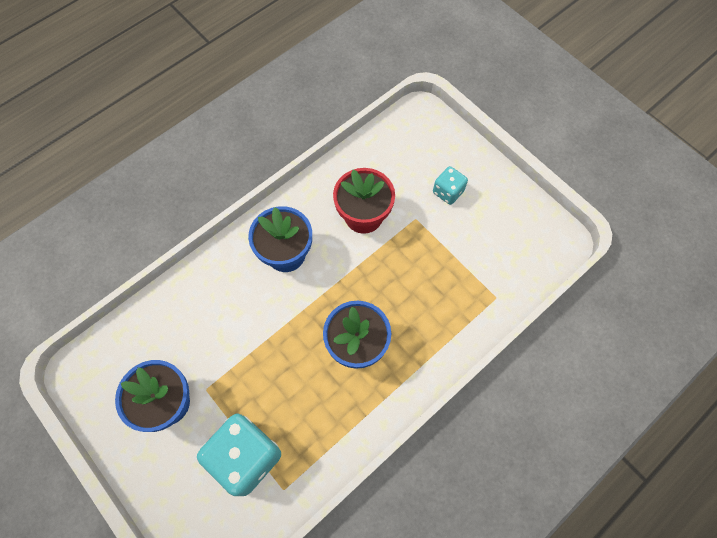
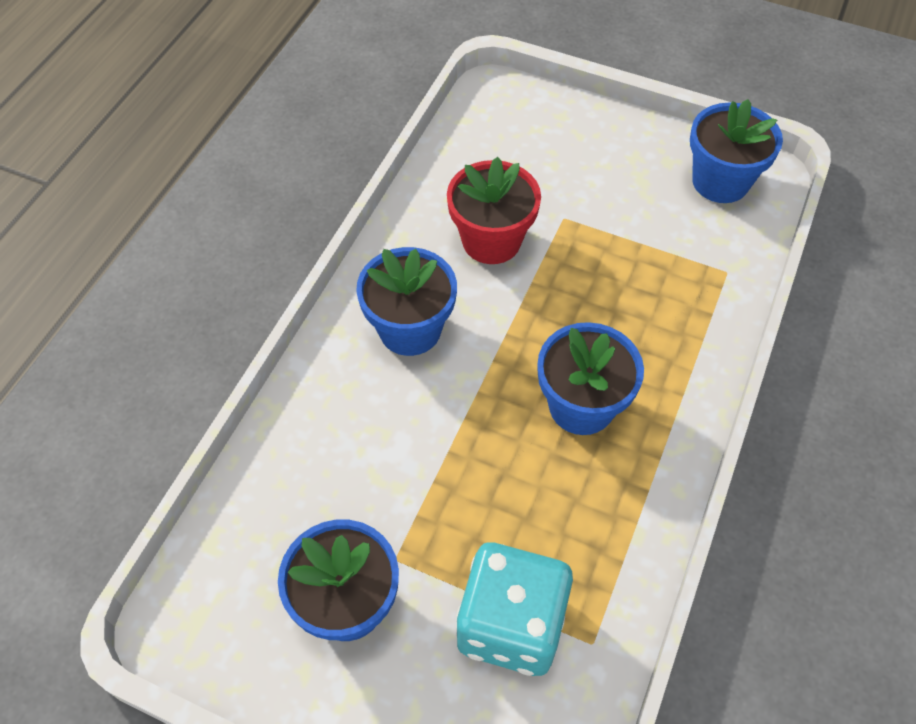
camera: 25 degrees left, 10 degrees down
turquoise dice [433,166,468,205] -> none
none -> blue flower pot [690,99,783,203]

